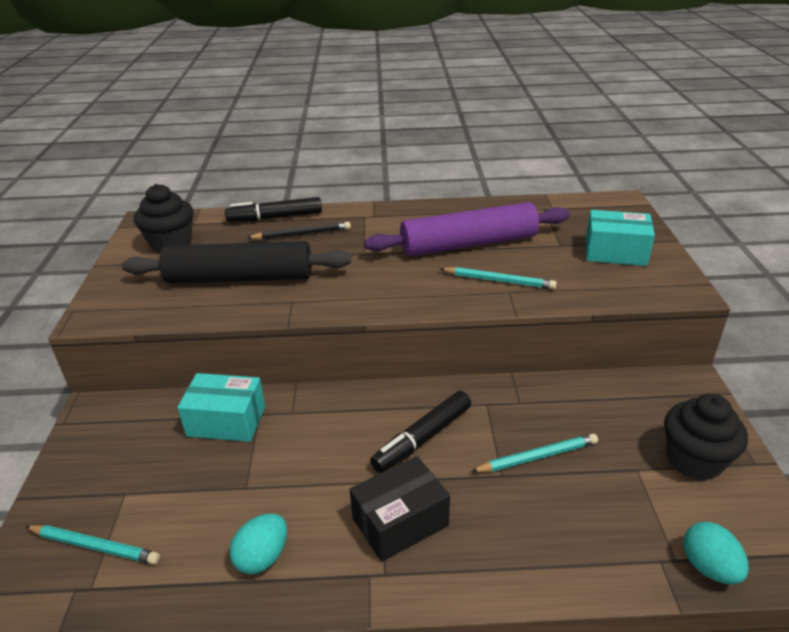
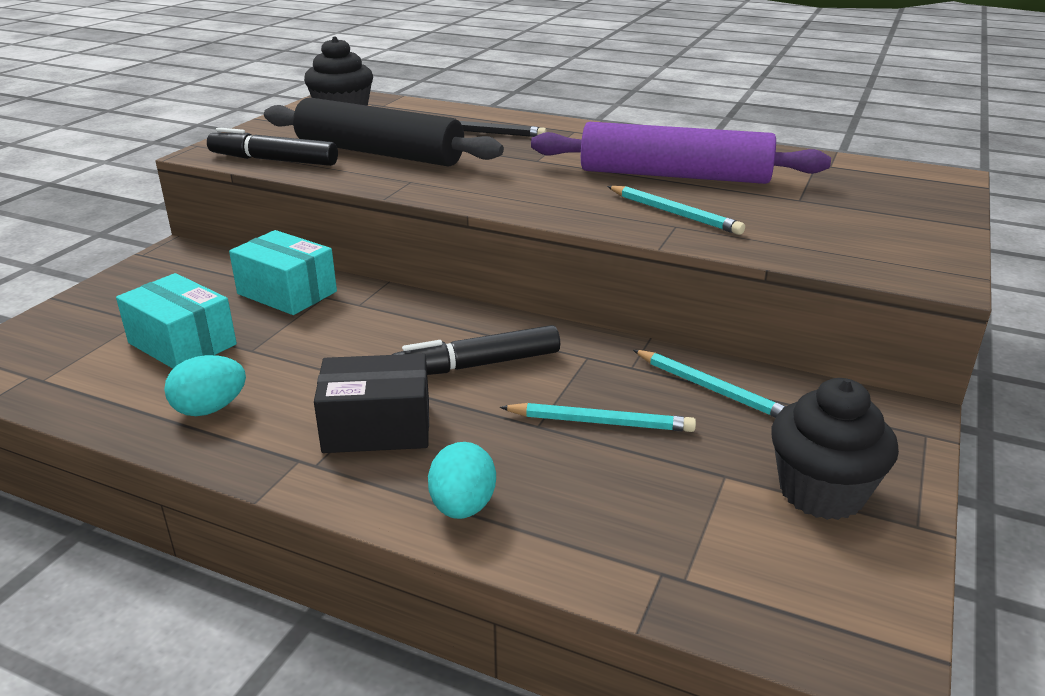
camera: 25 degrees right, 5 degrees down
turquoise pencil [25,525,160,565] -> turquoise pencil moved to [633,350,786,418]
black marker [225,197,322,222] -> black marker moved to [207,127,338,166]
turquoise box [586,210,655,266] -> turquoise box moved to [116,273,237,369]
turquoise egg [683,522,749,584] -> turquoise egg moved to [428,442,496,519]

